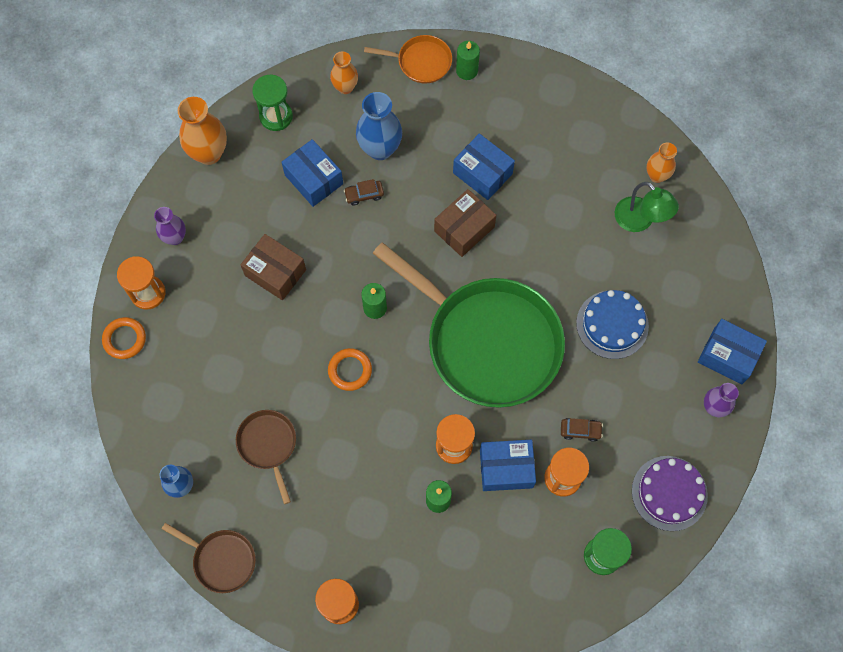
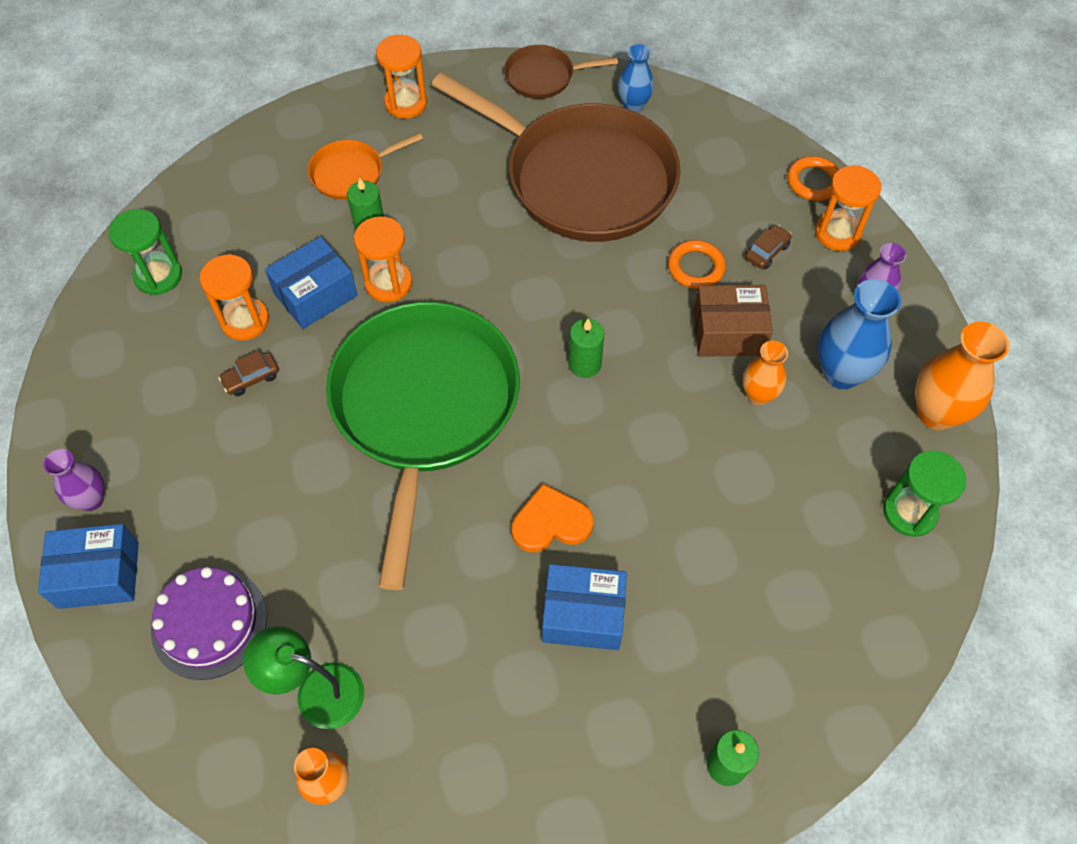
camera: 145 degrees right, 10 degrees down
brown pan [236,410,296,504] -> brown pan [431,72,681,242], size x2.28
blue box [281,139,343,207] -> none
orange ring [328,348,372,391] -> orange ring moved to [668,240,726,289]
orange vase [330,51,358,94] -> orange vase moved to [743,341,788,405]
brown car [344,179,384,206] -> brown car moved to [745,225,792,269]
blue vase [356,92,402,160] -> blue vase moved to [818,279,901,389]
orange pan [364,35,452,84] -> orange pan moved to [308,133,423,200]
green pan [373,242,565,408] -> green pan turned 90 degrees clockwise [326,302,520,590]
brown box [434,189,496,257] -> orange heart [512,484,594,552]
blue cake [576,290,649,359] -> none
purple cake [632,456,708,531] -> purple cake moved to [151,567,267,680]

